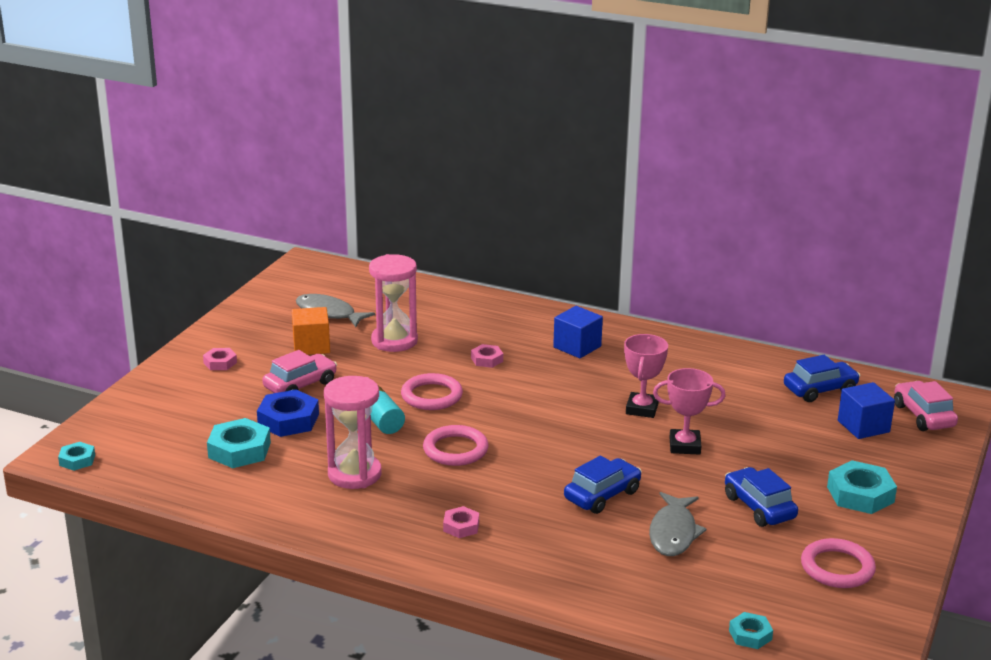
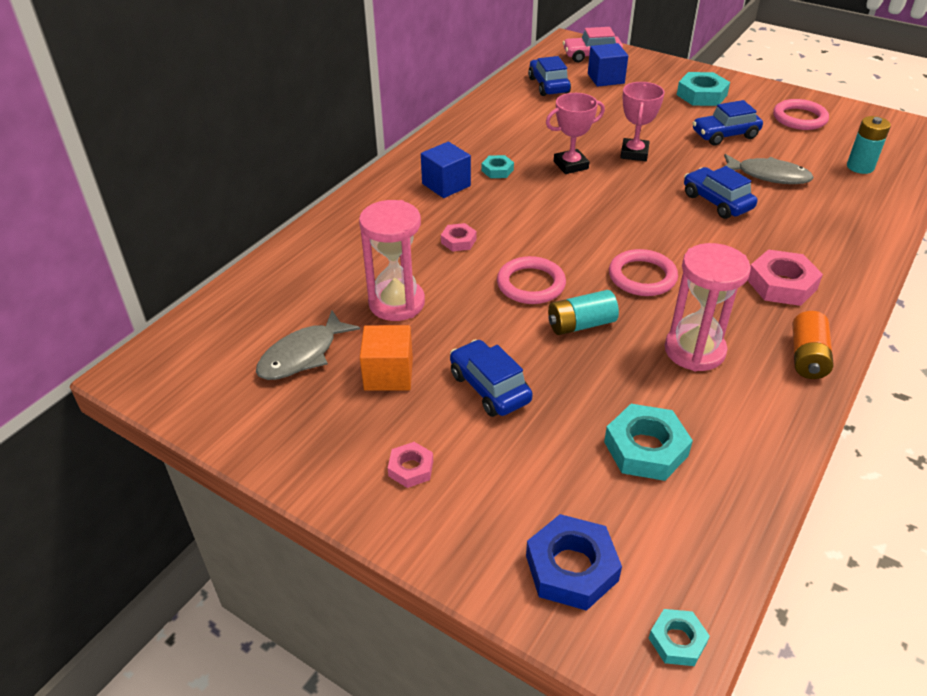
camera: 80 degrees left, 15 degrees up
blue nut [257,389,319,437] -> blue nut moved to [526,514,622,611]
pink car [262,350,337,393] -> blue car [450,339,533,417]
pink nut [443,506,479,538] -> pink nut [747,249,823,306], size x1.77
pink trophy [624,334,668,418] -> pink trophy turned 45 degrees counterclockwise [546,93,605,174]
turquoise nut [729,612,773,649] -> turquoise nut moved to [482,155,514,178]
none -> orange battery [792,311,833,379]
none -> turquoise battery [847,116,891,174]

